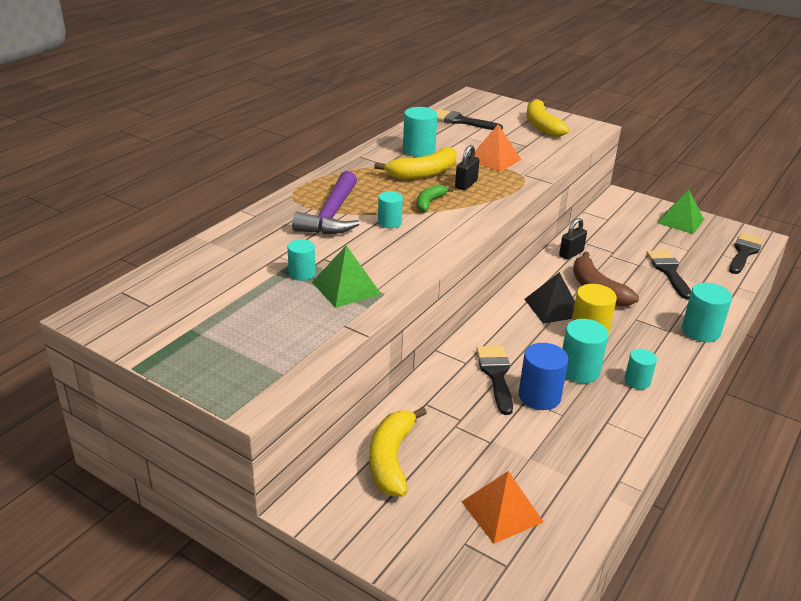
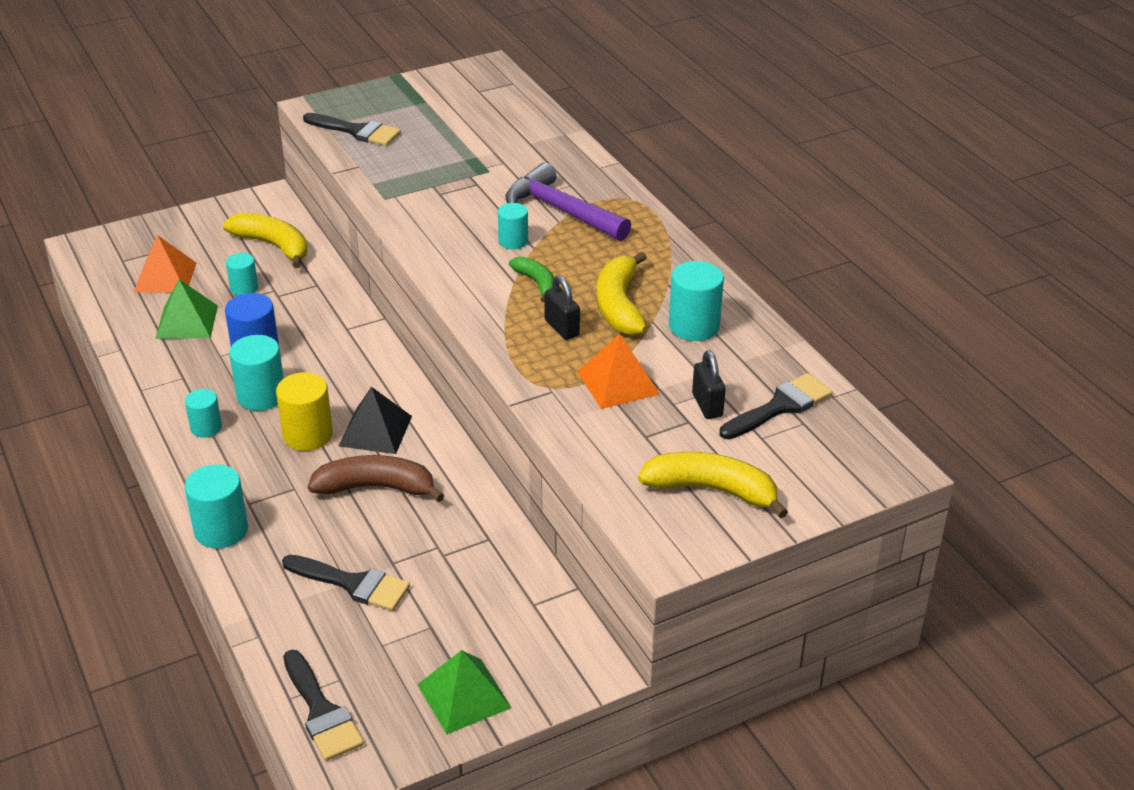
camera: 120 degrees right, 5 degrees up
turquoise cylinder [287,239,315,281] -> turquoise cylinder moved to [226,253,258,296]
green pyramid [312,245,381,308] -> green pyramid moved to [155,279,218,339]
black brush [476,346,513,415] -> black brush moved to [303,113,401,146]
black padlock [559,218,587,260] -> black padlock moved to [692,350,726,419]

